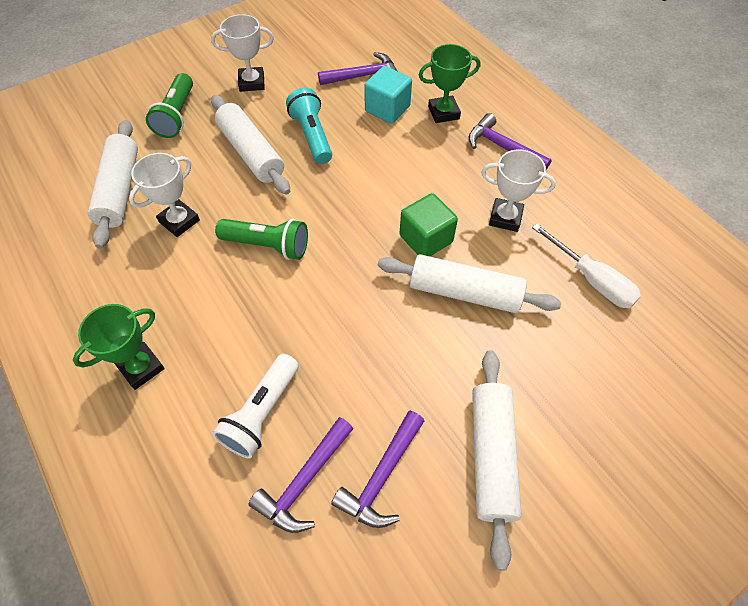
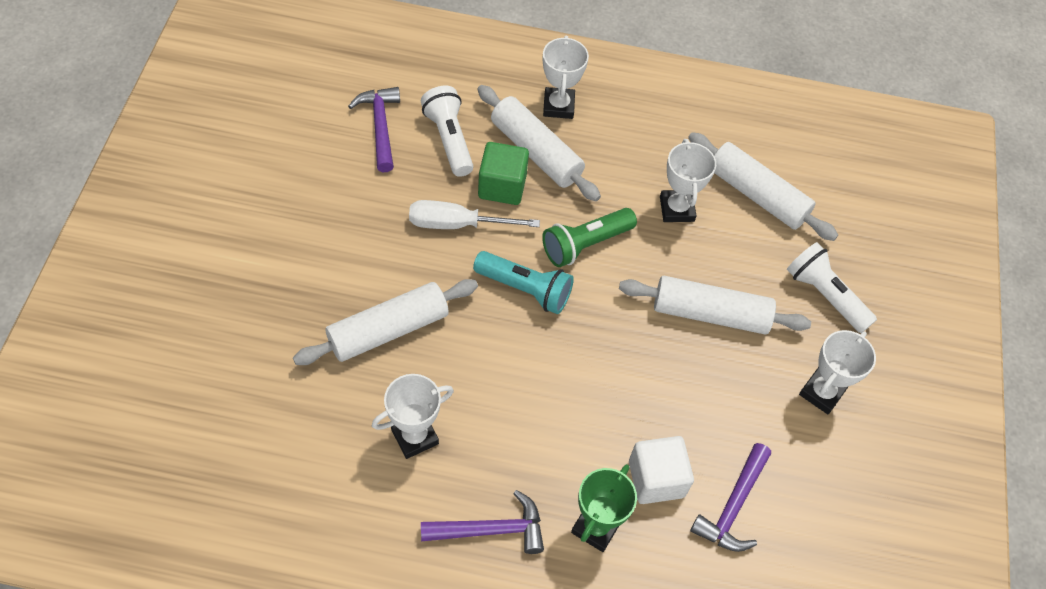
camera: 130 degrees right, 0 degrees up
green trophy [73,304,165,390] -> white trophy [543,36,589,119]
green flashlight [146,73,193,138] -> white flashlight [787,242,877,333]
turquoise flashlight [286,88,332,164] -> turquoise flashlight moved to [473,251,574,314]
purple hammer [331,411,424,528] -> none
turquoise cube [364,66,412,124] -> white cube [629,436,694,504]
green cube [400,193,458,256] -> green cube moved to [478,142,529,205]
white rolling pin [472,350,522,570] -> white rolling pin moved to [477,85,601,201]
white screwdriver [532,223,641,308] -> white screwdriver moved to [409,200,540,229]

